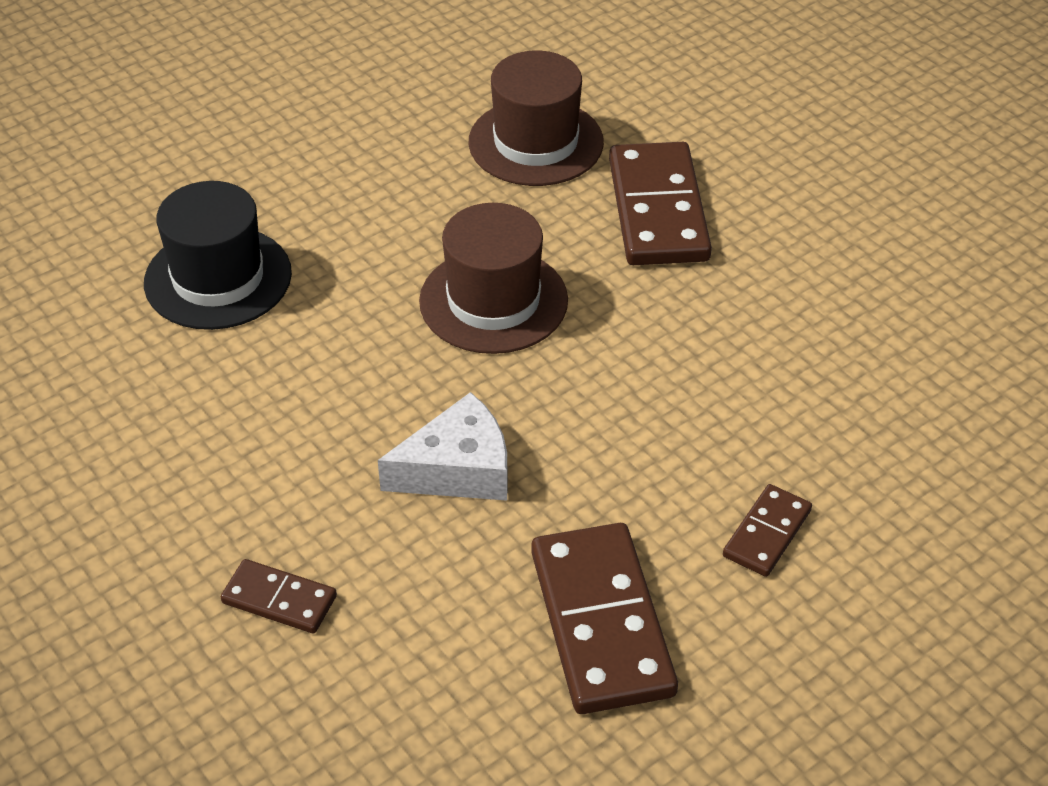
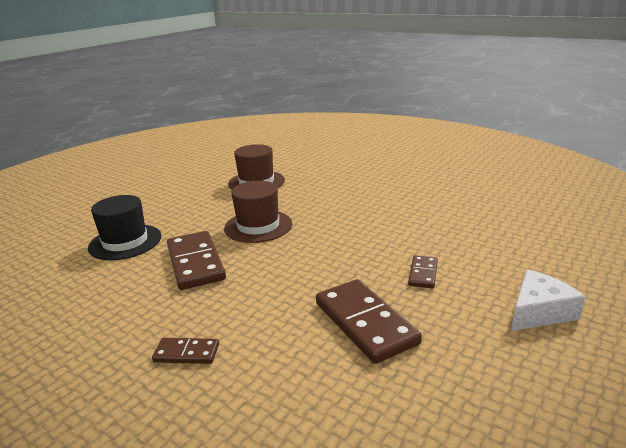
camera: 15 degrees left, 20 degrees down
white cheese [378,392,508,501] -> white cheese moved to [511,269,585,331]
brown domino [609,142,712,265] -> brown domino moved to [167,231,226,290]

